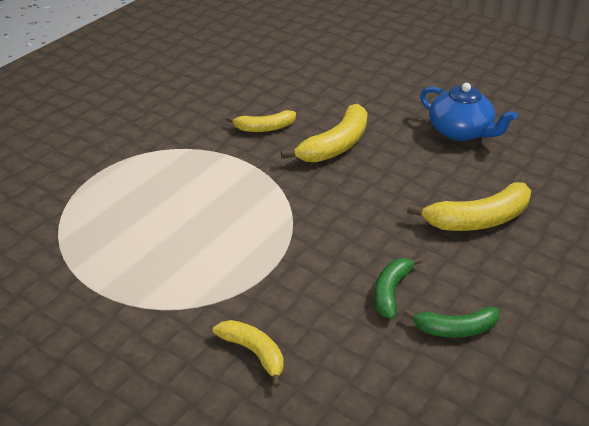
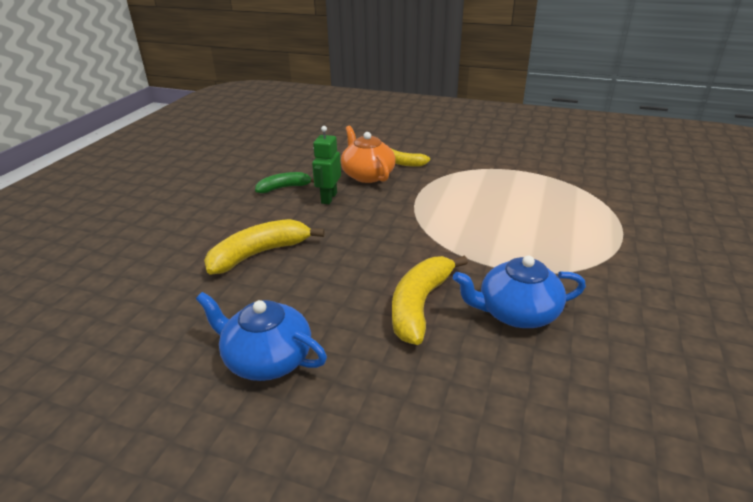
camera: 165 degrees right, 5 degrees down
yellow banana [226,110,296,132] -> blue teapot [453,256,586,328]
green banana [374,257,423,319] -> green robot [312,126,341,204]
none -> orange teapot [341,126,396,183]

